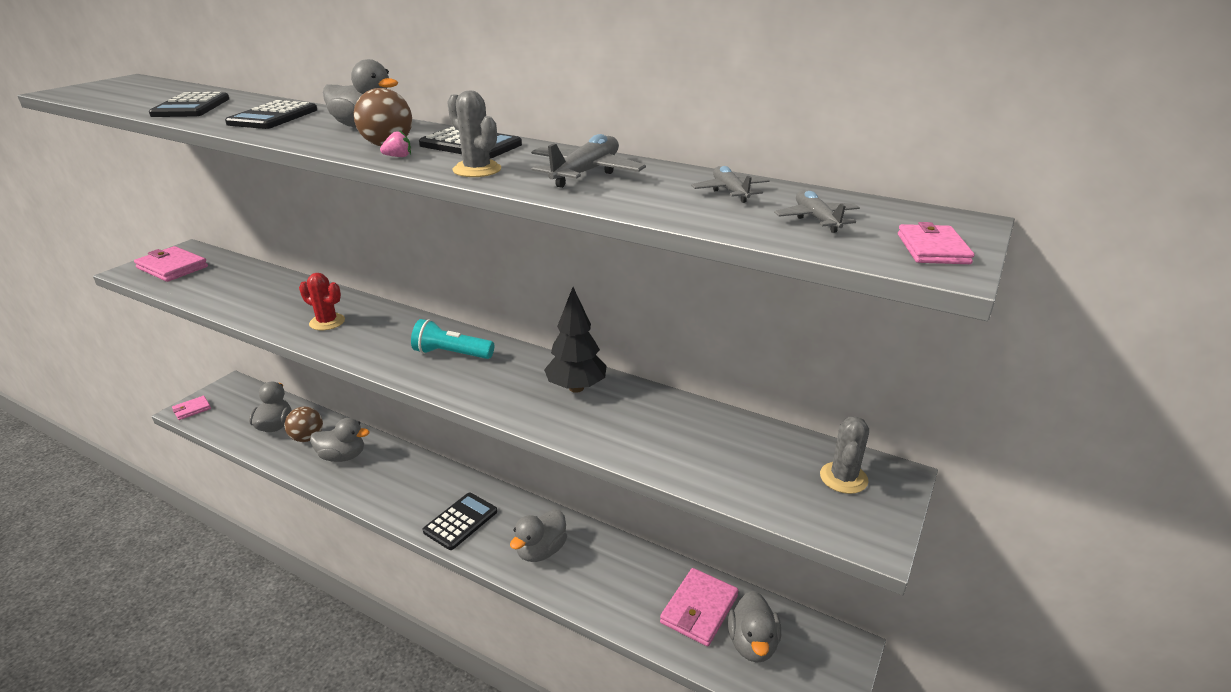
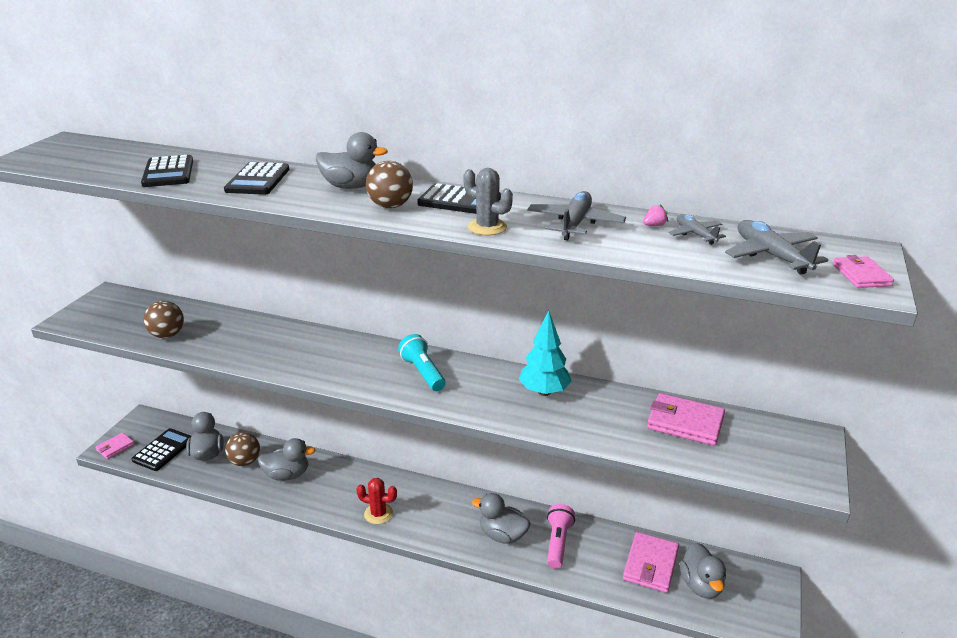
camera: 10 degrees left, 0 degrees up
pink wallet [134,246,208,282] -> pink wallet moved to [647,393,725,446]
red cactus [299,273,345,330] -> red cactus moved to [356,478,397,524]
pink strawberry [380,130,411,157] -> pink strawberry moved to [643,204,668,226]
turquoise flashlight [411,319,494,359] -> turquoise flashlight turned 60 degrees clockwise [398,334,446,391]
black calculator [423,493,497,550] -> black calculator moved to [131,428,192,471]
grey duck [510,509,567,562] -> grey duck turned 90 degrees clockwise [472,493,531,544]
black tree [544,287,607,393] -> turquoise tree [519,310,572,396]
grey plane [774,191,860,233] -> grey plane [725,220,828,274], size x1.64
grey cactus [820,416,869,494] -> none
none -> brown ball [143,301,184,338]
none -> pink flashlight [547,504,575,569]

